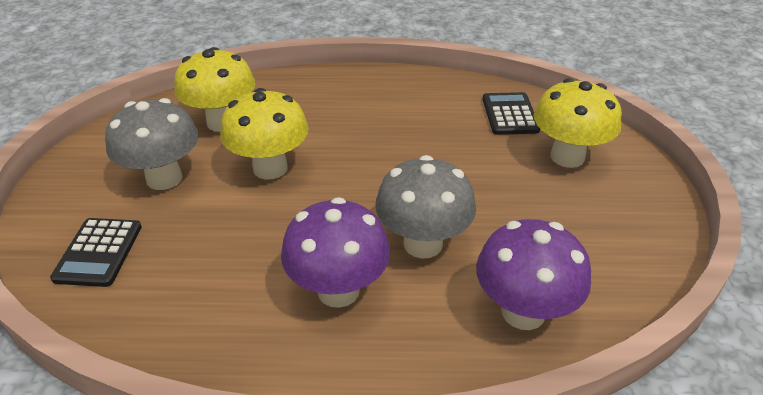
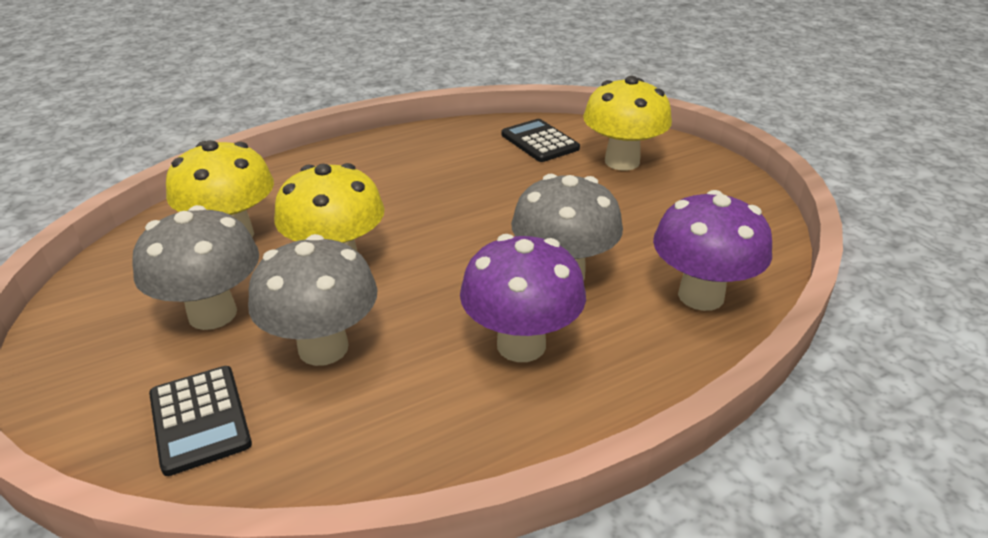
camera: 30 degrees left, 5 degrees down
none -> grey mushroom [248,234,378,366]

